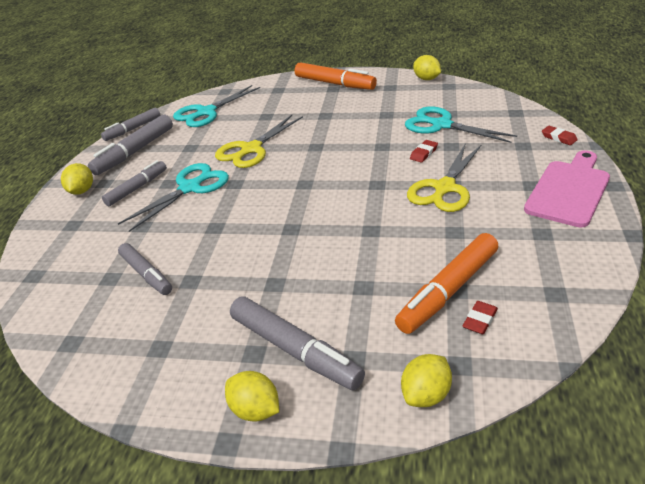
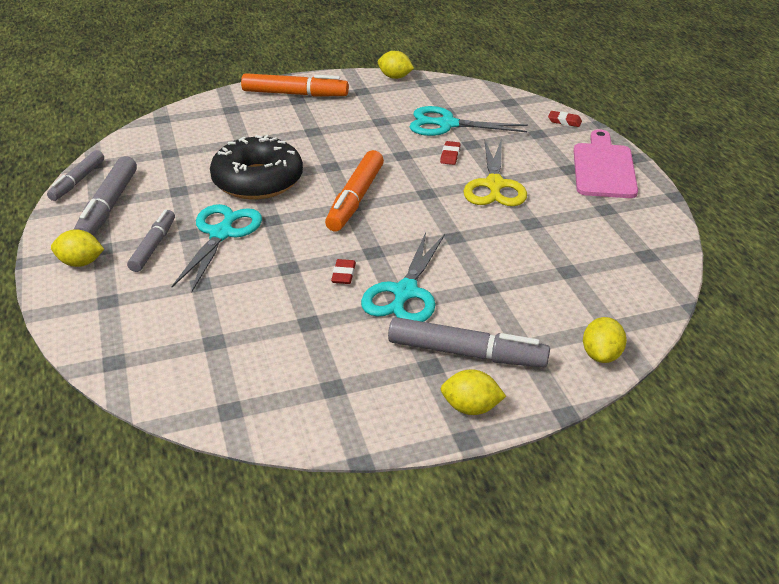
camera: 30 degrees left, 0 degrees up
yellow lemon [61,163,93,195] -> yellow lemon turned 60 degrees counterclockwise [51,229,104,267]
grey marker [118,243,172,295] -> none
turquoise scissors [173,85,260,127] -> turquoise scissors moved to [361,233,445,322]
yellow scissors [215,115,303,168] -> black donut [210,135,303,200]
orange marker [395,233,498,334] -> orange marker moved to [325,150,384,231]
red eraser [463,301,498,334] -> red eraser moved to [331,259,356,284]

